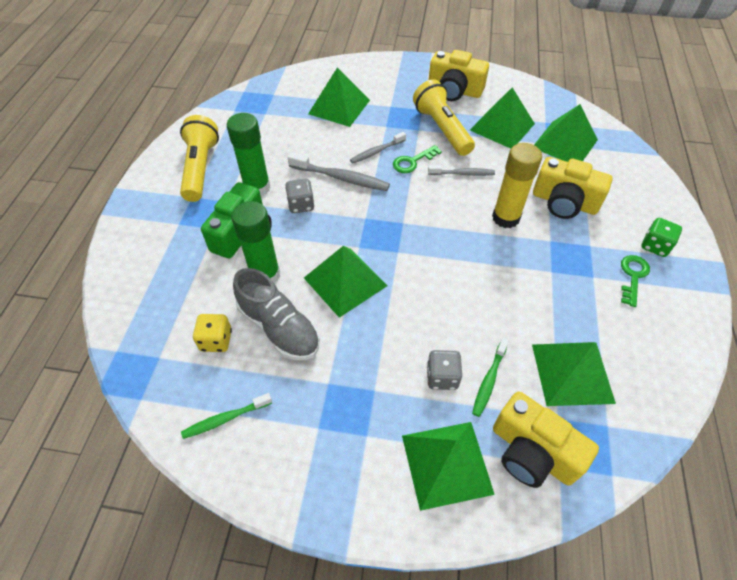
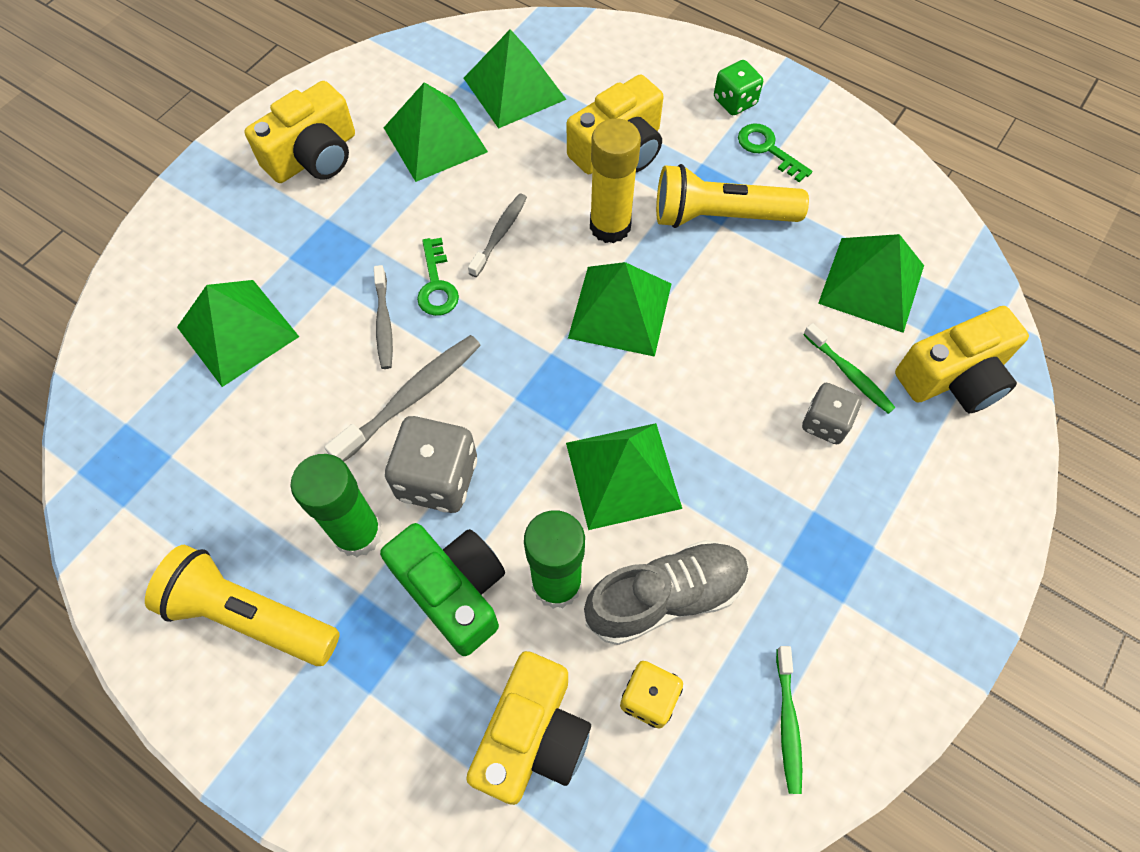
camera: 65 degrees left, 10 degrees up
grey dice [285,179,314,213] -> grey dice [385,416,477,513], size x1.62
green pyramid [402,422,495,511] -> green pyramid moved to [568,262,671,357]
yellow flashlight [413,79,475,156] -> yellow flashlight moved to [656,164,809,228]
none -> yellow camera [466,651,591,805]

